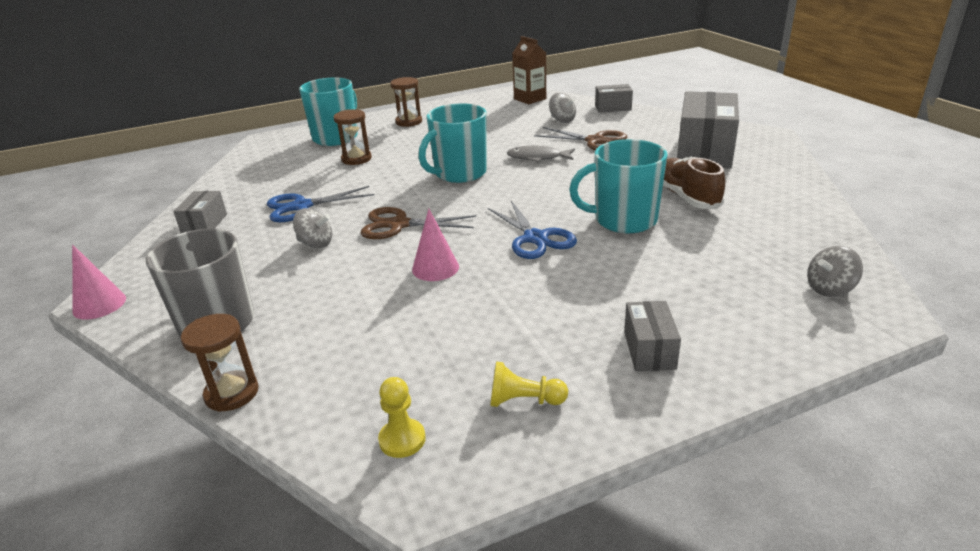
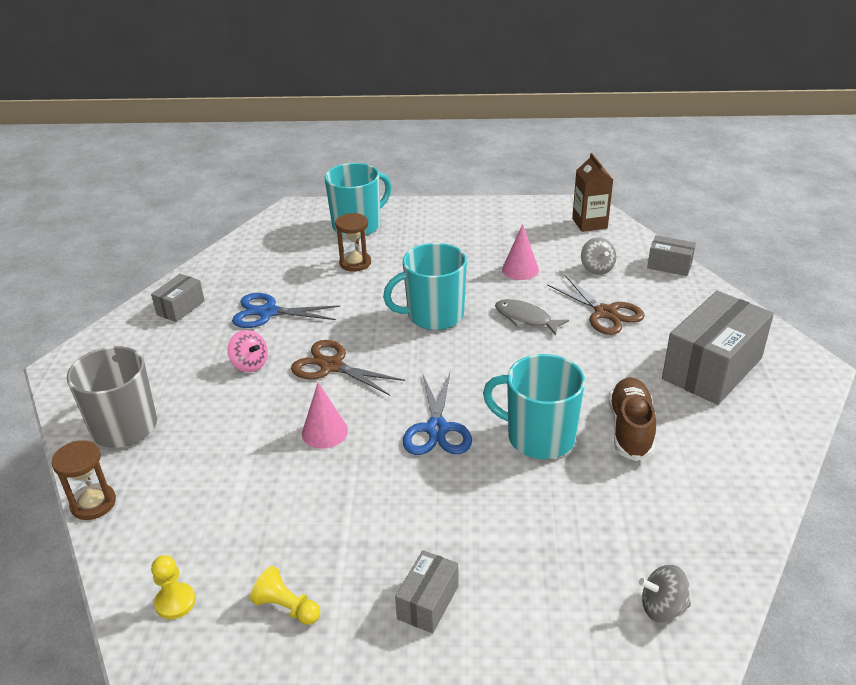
camera: 25 degrees right, 5 degrees up
pink cone [72,245,126,320] -> pink cone moved to [502,224,539,280]
grey spinning top [293,208,332,248] -> pink spinning top [227,330,268,372]
brown hourglass [390,77,422,127] -> none

